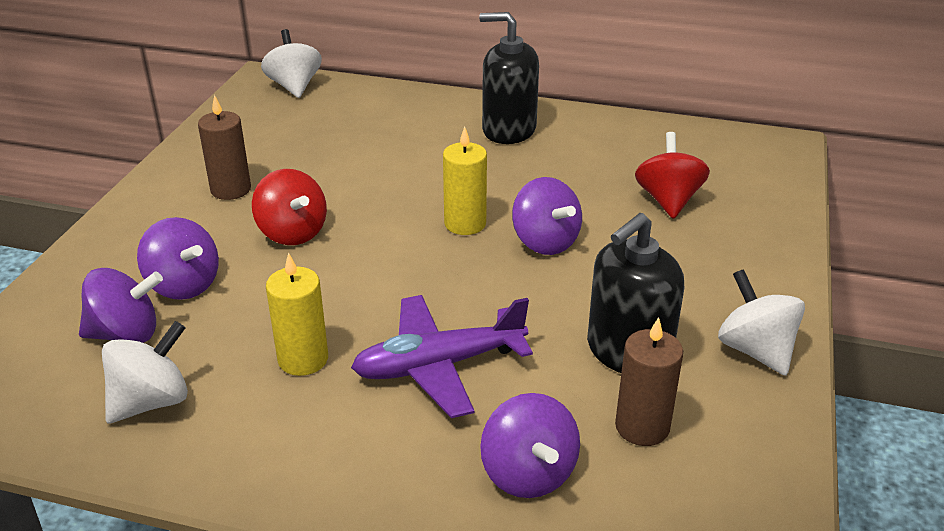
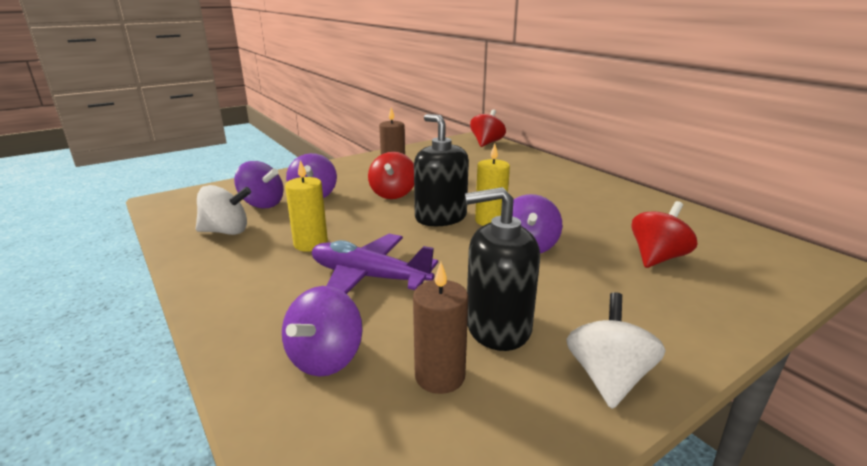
camera: 40 degrees right, 10 degrees down
white spinning top [261,29,322,98] -> red spinning top [470,109,506,147]
black soap dispenser [479,12,539,144] -> black soap dispenser moved to [414,114,469,226]

